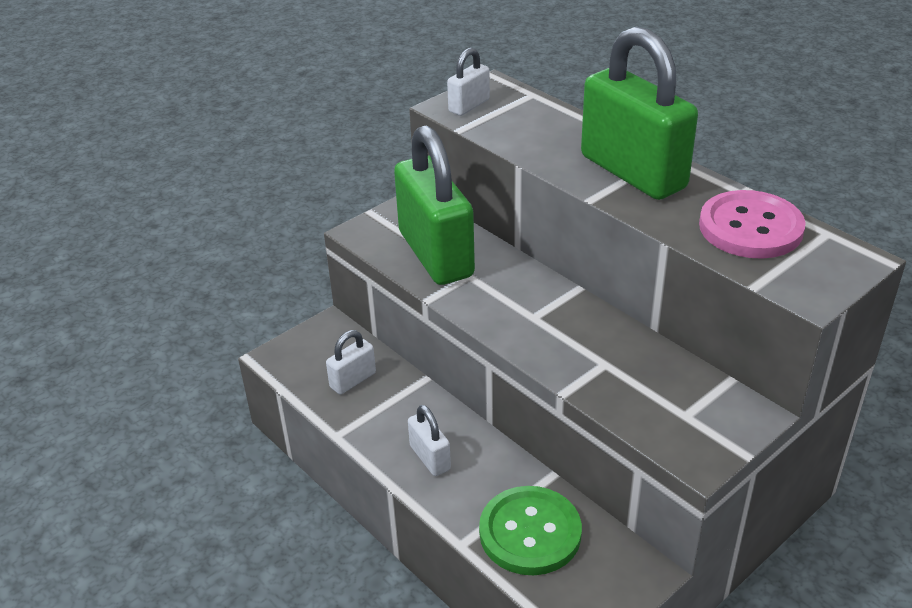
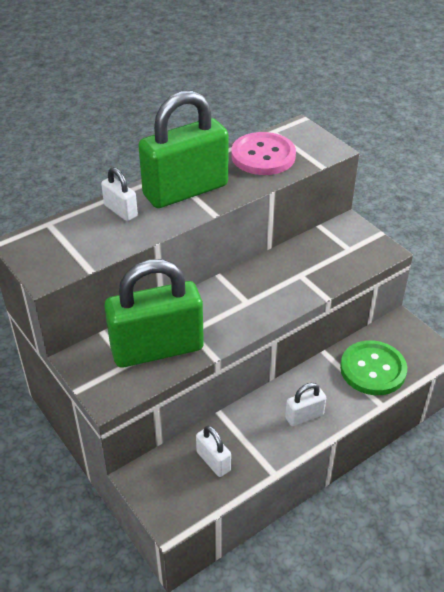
camera: 85 degrees left, 5 degrees up
white padlock [447,48,490,116] -> white padlock moved to [101,167,138,221]

